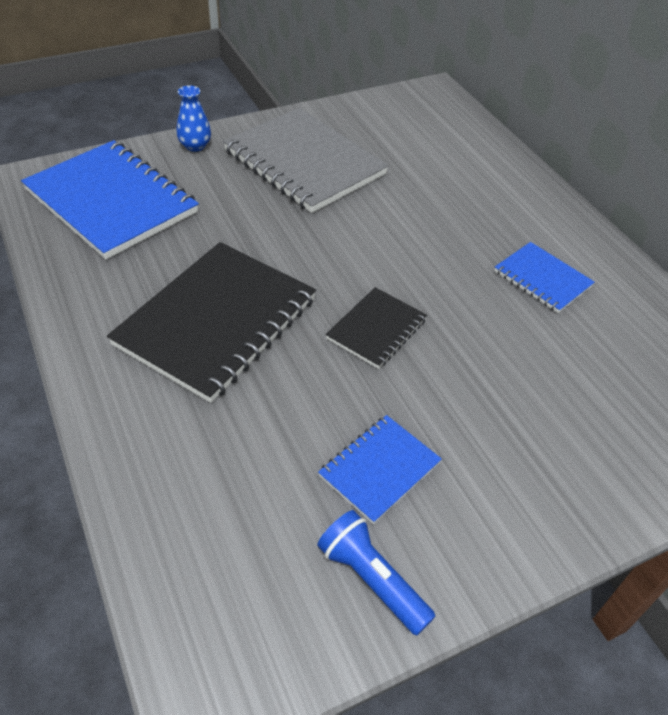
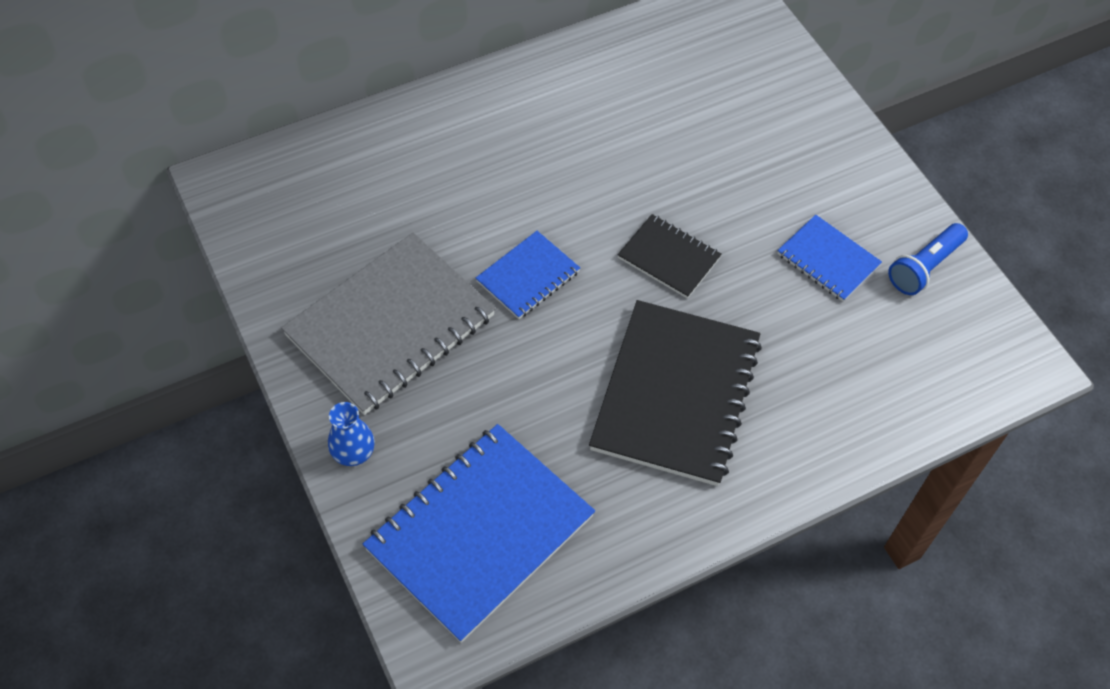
camera: 90 degrees left, 10 degrees up
black notebook [107,242,316,403] -> black notebook turned 75 degrees clockwise [589,300,762,486]
blue notebook [494,242,595,313] -> blue notebook moved to [476,231,580,319]

